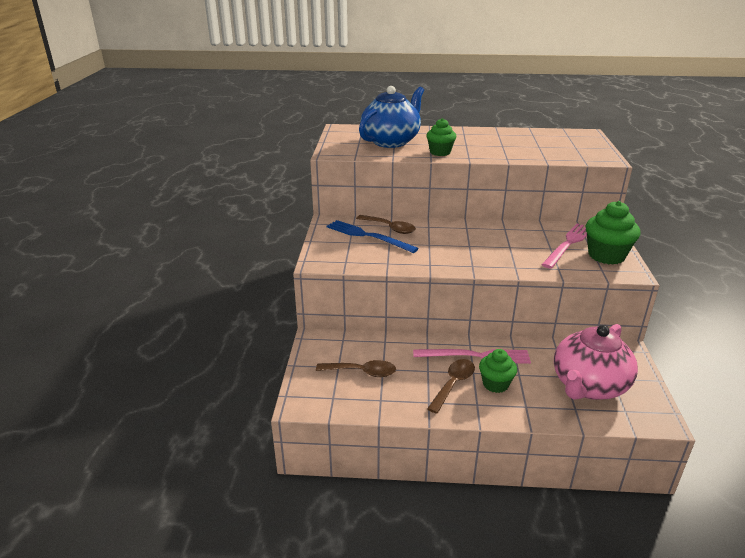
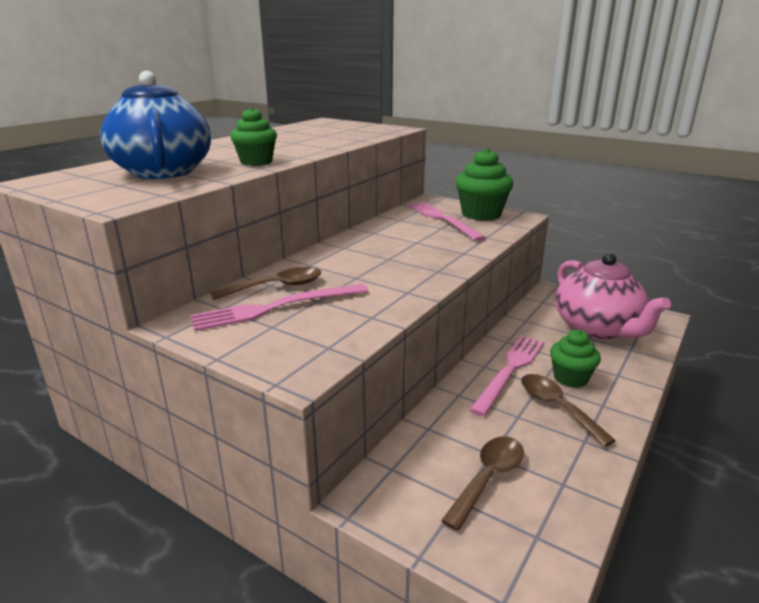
camera: 60 degrees left, 5 degrees down
blue fork [326,220,419,253] -> pink fork [190,284,369,331]

